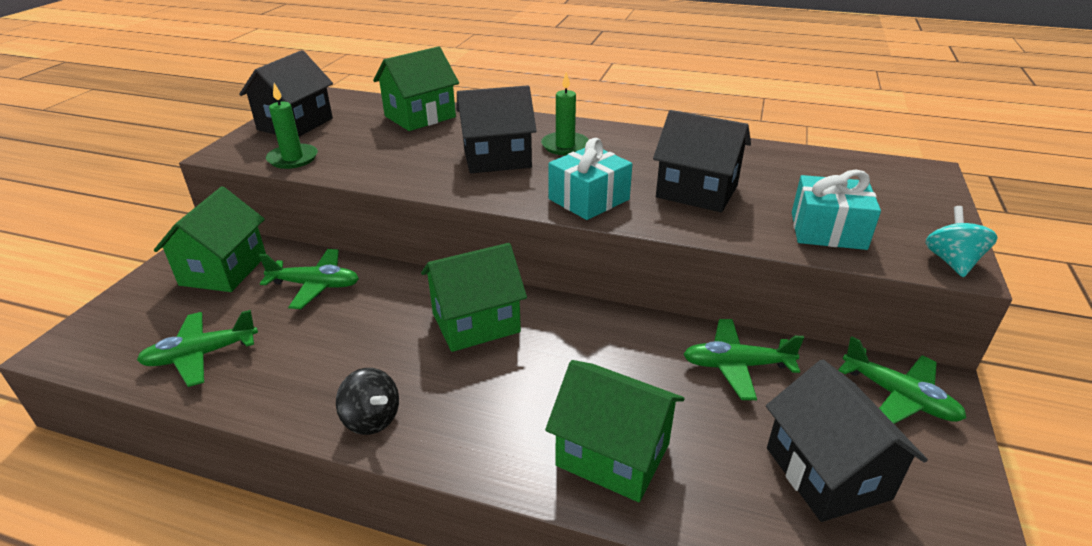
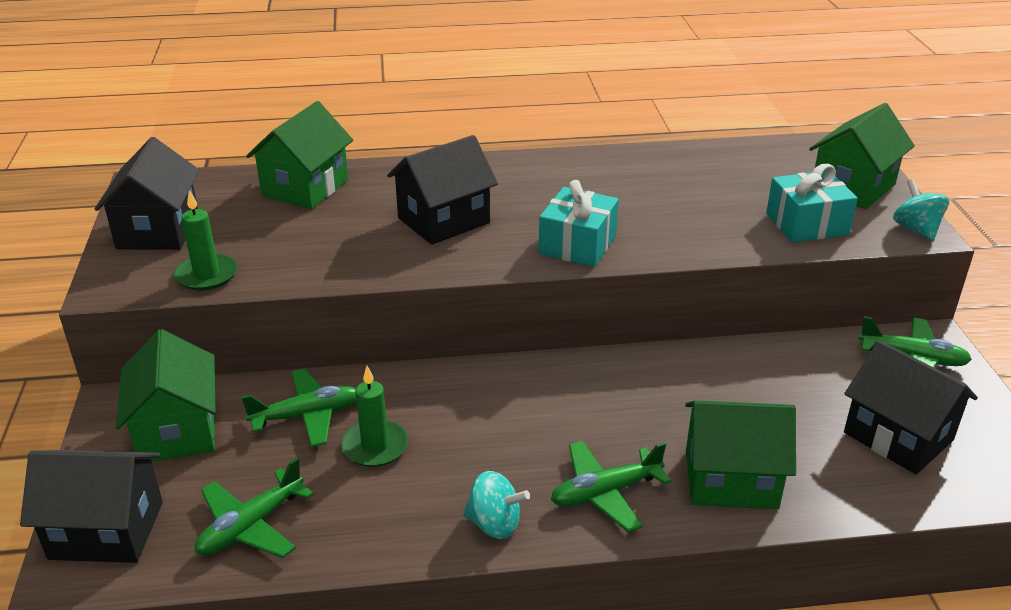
camera: 25 degrees left, 0 degrees up
black spinning top [336,368,399,435] -> turquoise spinning top [463,471,530,539]
green house [421,243,527,352] -> green house moved to [809,103,915,209]
green candle [541,72,589,155] -> green candle moved to [341,366,408,467]
black house [653,110,751,212] -> black house moved to [20,450,163,563]
green plane [683,319,804,400] -> green plane moved to [551,441,671,532]

